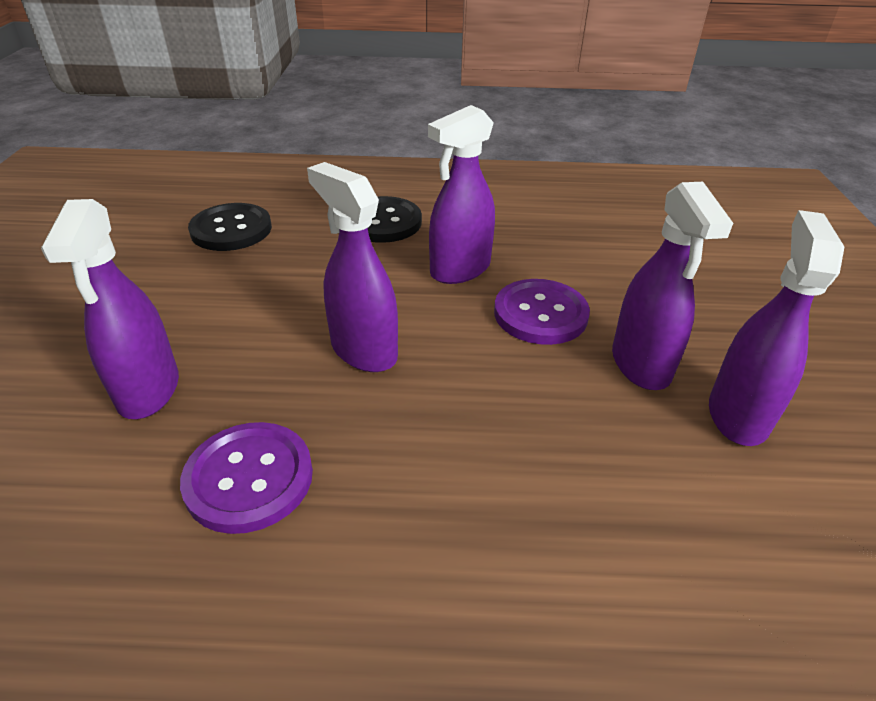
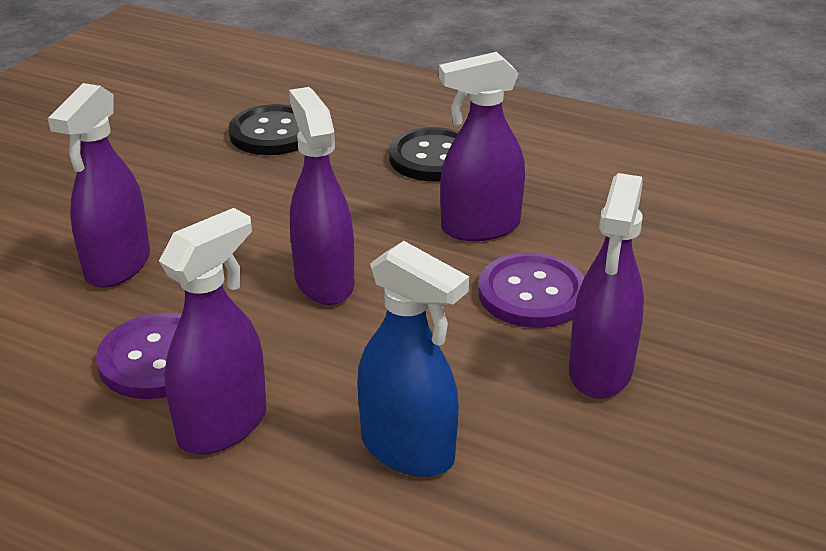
camera: 25 degrees right, 5 degrees down
purple spray bottle [709,210,844,446] -> purple spray bottle moved to [159,208,266,454]
none -> blue spray bottle [357,241,469,477]

